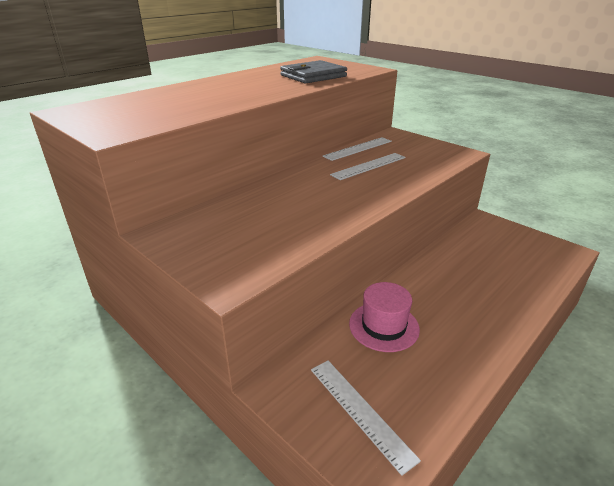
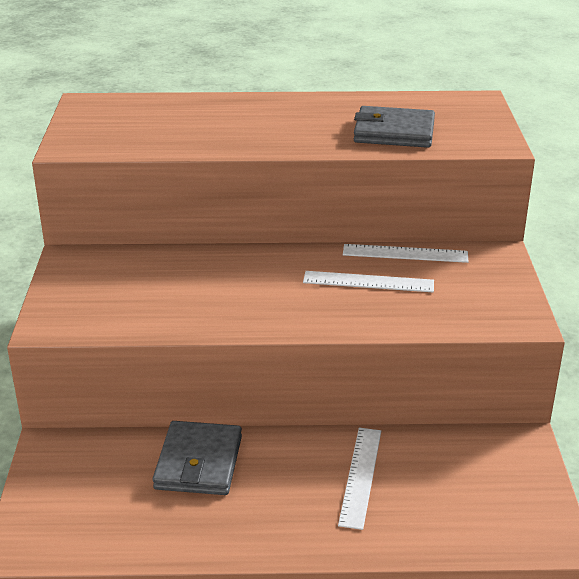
camera: 45 degrees right, 0 degrees up
white ruler [311,360,421,476] -> white ruler moved to [338,428,381,530]
pink hat [349,282,420,352] -> grey wallet [153,421,242,495]

